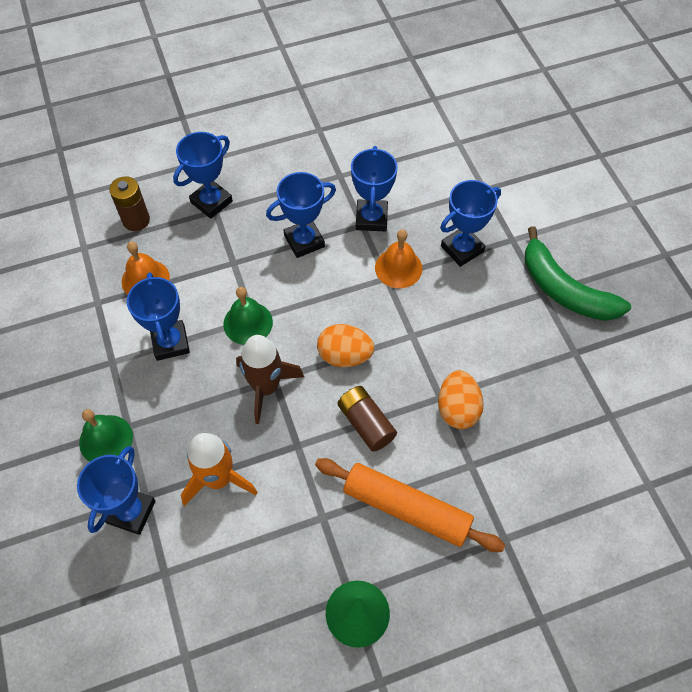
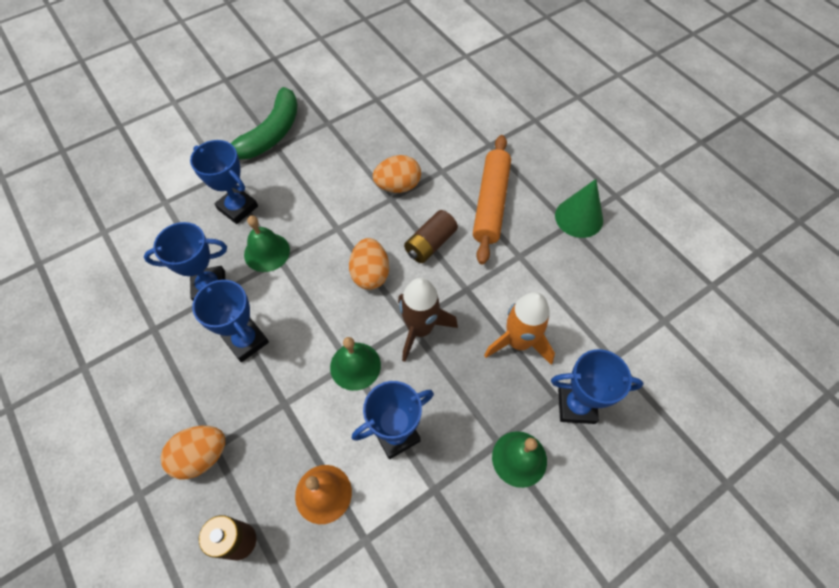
camera: 105 degrees left, 0 degrees up
blue trophy [173,132,233,219] -> orange egg [161,426,225,480]
orange bell [375,229,422,288] -> green bell [244,216,290,272]

